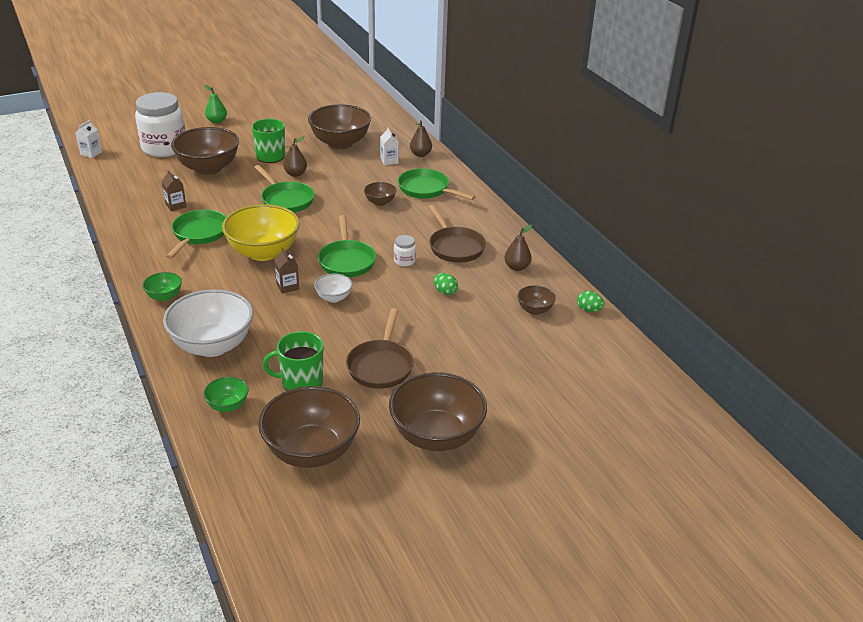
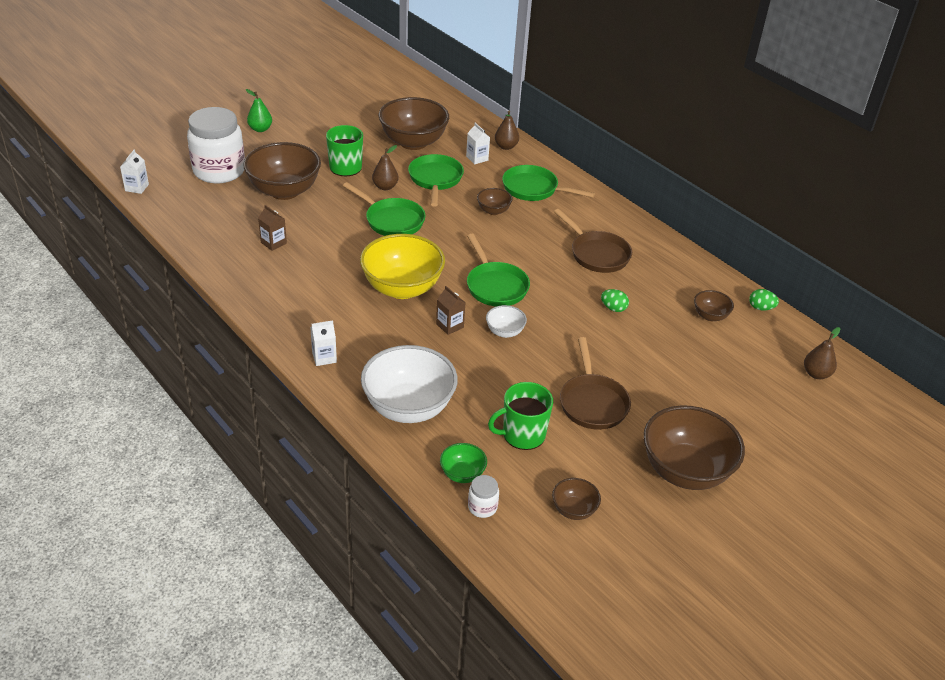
camera: 15 degrees left, 5 degrees up
green bowl [142,272,182,301] -> white carton [310,320,337,366]
green pan [166,210,226,259] -> green pan moved to [408,154,464,207]
brown bowl [258,386,360,468] -> brown bowl [552,478,601,520], size x0.47
white jar [394,235,416,267] -> white jar moved to [468,475,499,518]
brown pear [504,225,532,271] -> brown pear moved to [804,327,840,379]

